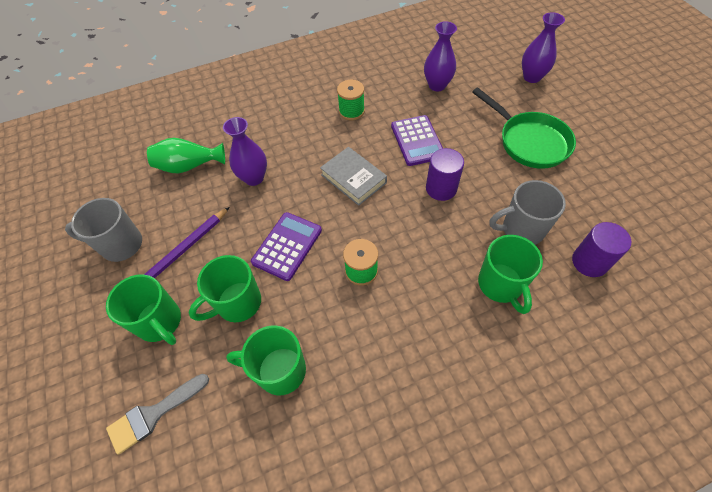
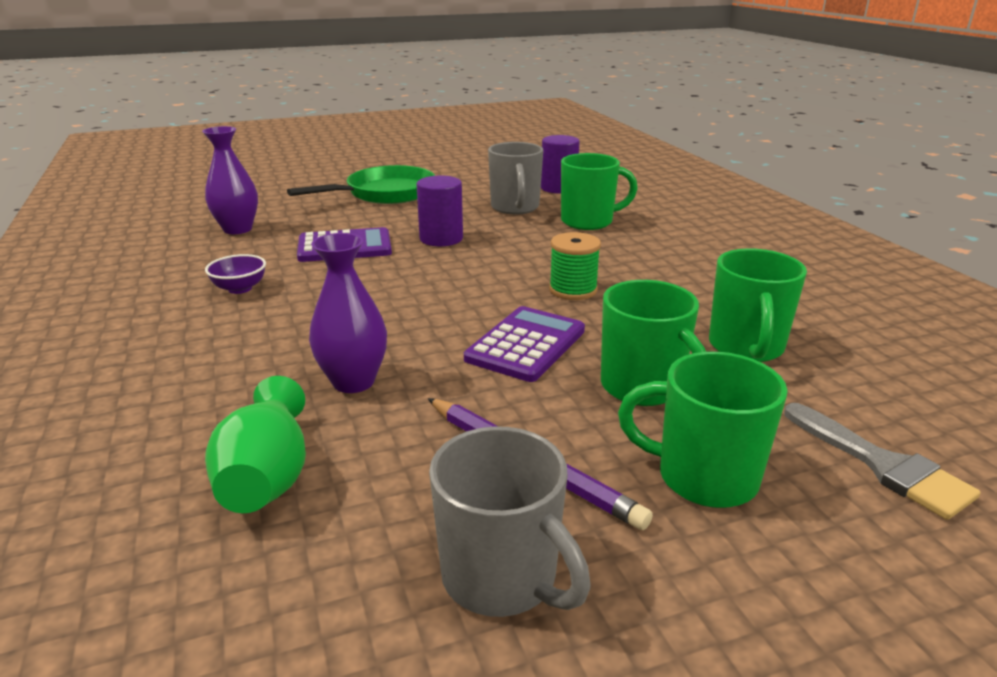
camera: 90 degrees left, 30 degrees down
grey mug [65,198,142,262] -> grey mug turned 45 degrees counterclockwise [429,426,591,617]
green mug [106,275,181,345] -> green mug turned 120 degrees counterclockwise [618,352,788,508]
purple calculator [251,212,322,281] -> purple calculator turned 90 degrees clockwise [464,306,585,382]
grey book [320,147,387,206] -> none
green spool [337,80,365,120] -> purple bowl [205,254,266,294]
purple vase [522,12,565,83] -> none

